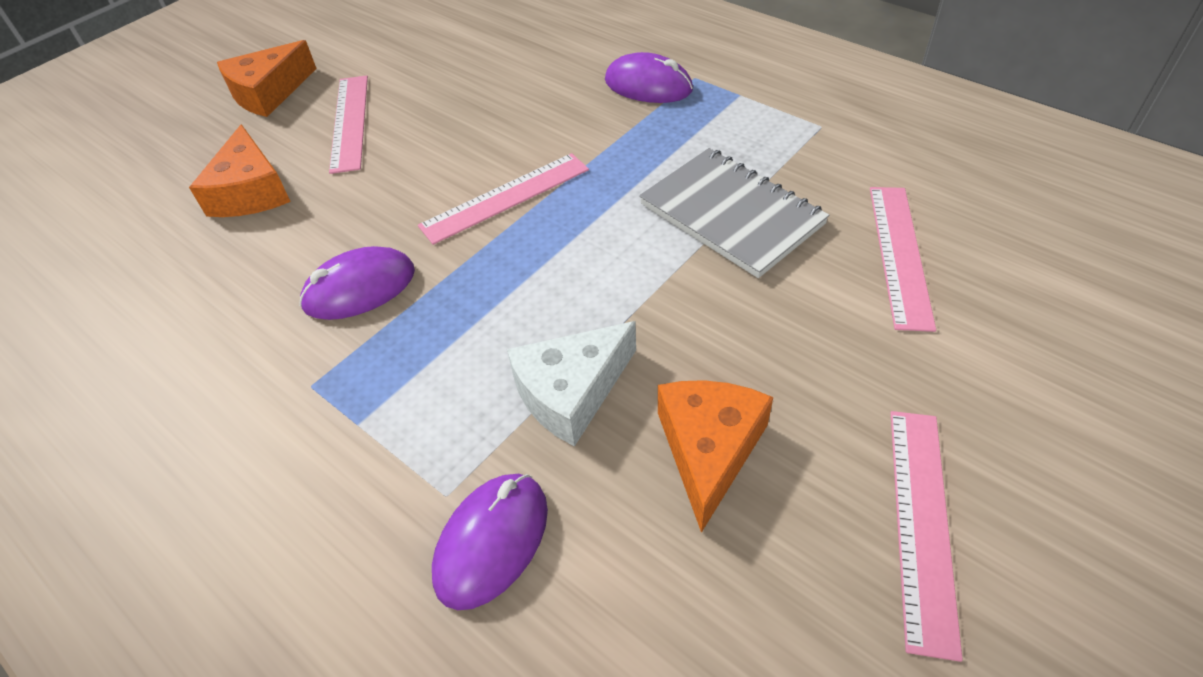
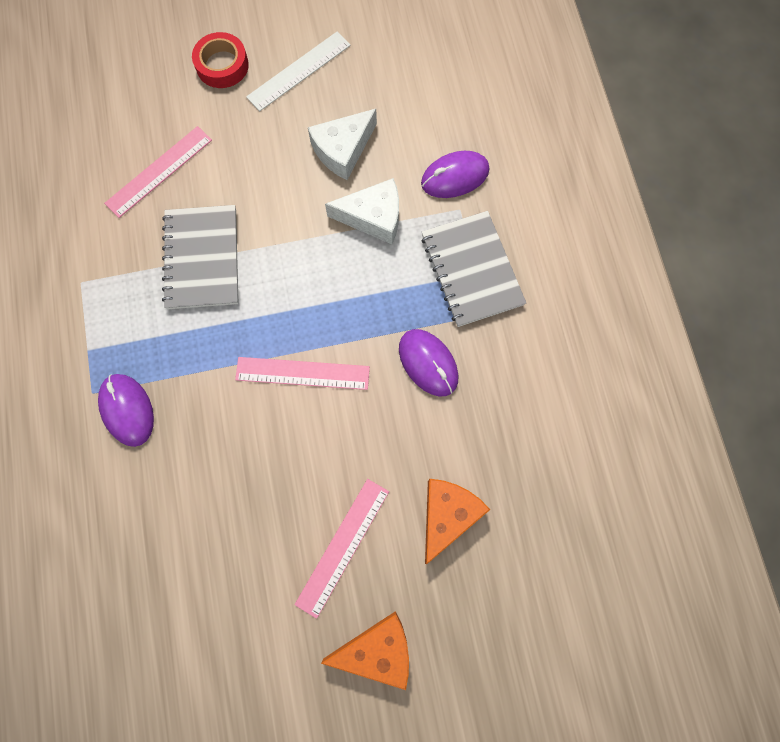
camera: 145 degrees left, 25 degrees up
purple mouse [299,246,415,320] -> purple mouse turned 45 degrees clockwise [399,329,459,396]
orange cheese [658,380,773,533] -> white cheese [308,109,377,180]
pink ruler [891,411,963,662] -> white ruler [246,32,351,111]
none -> red tape [192,32,249,88]
none -> grey notebook [422,211,526,327]

